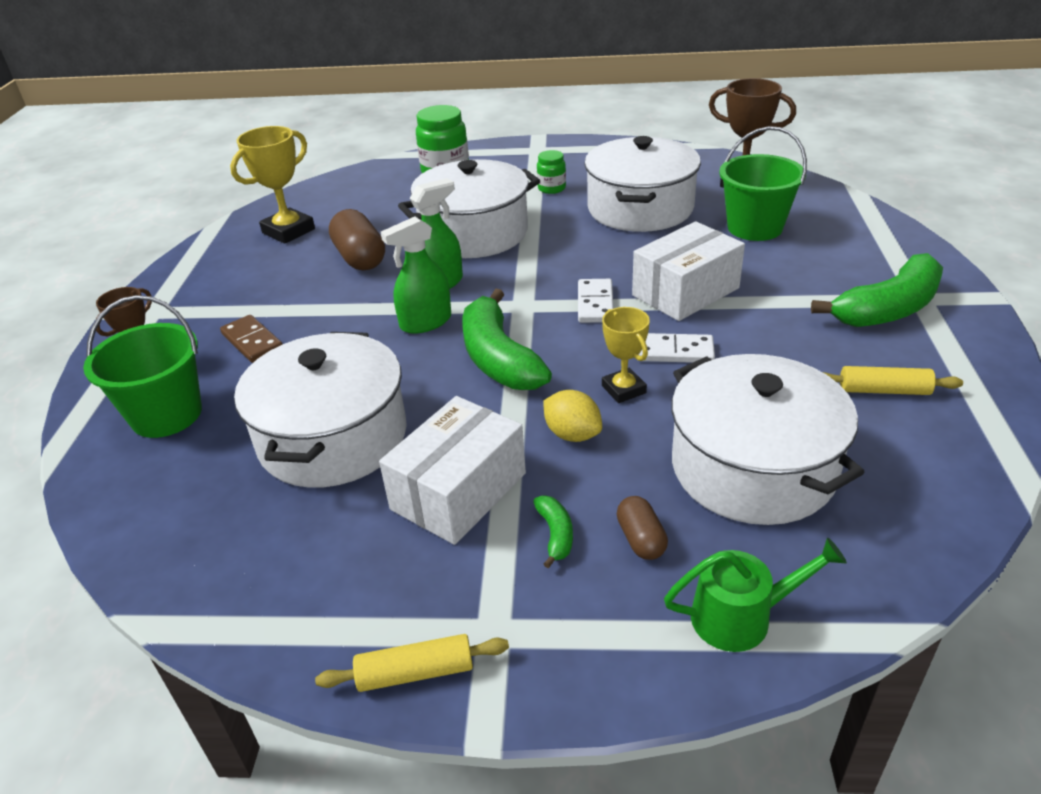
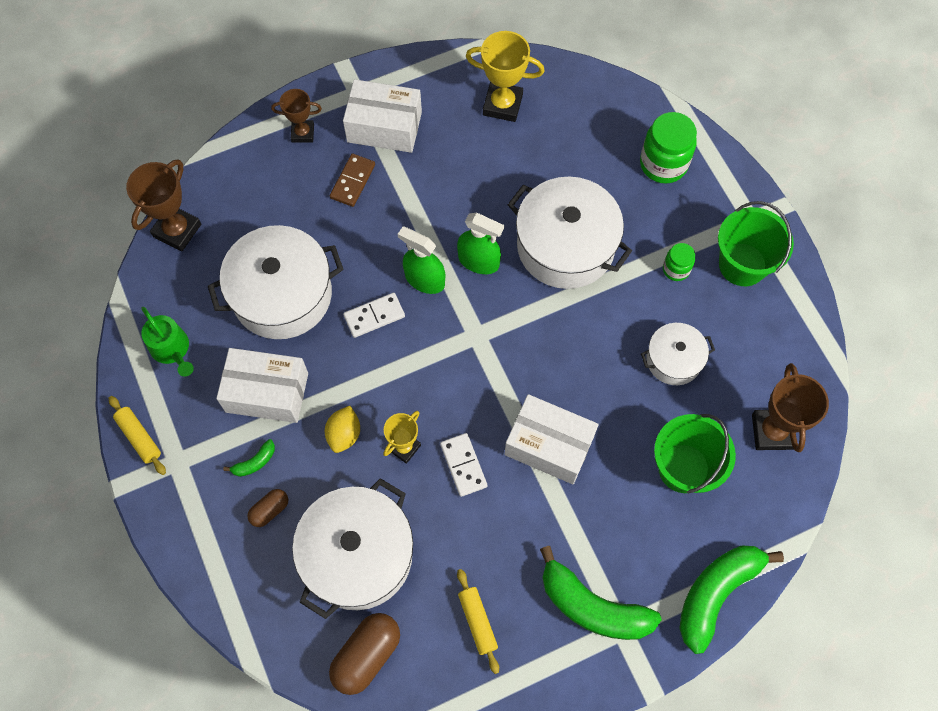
camera: 60 degrees right, 30 degrees up
green bucket [83,295,202,438] -> green bucket moved to [718,201,794,286]
brown capsule [329,209,385,270] -> brown capsule moved to [329,613,400,695]
green banana [462,288,552,390] -> green banana moved to [679,545,784,654]
white domino [578,279,614,323] -> white domino moved to [343,293,405,338]
white pot [584,136,701,232] -> white pot [641,323,715,385], size x0.55
green watering can [664,538,847,652] -> green watering can moved to [141,307,194,377]
none -> brown trophy [126,159,201,252]
none -> white box [343,79,422,153]

